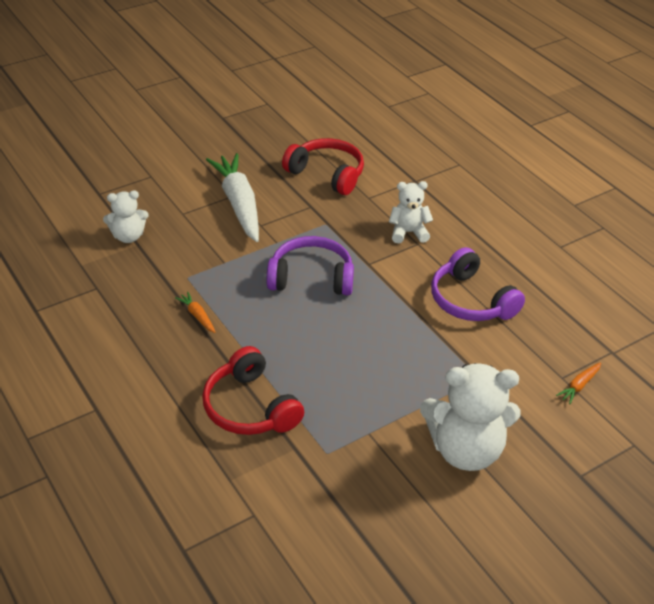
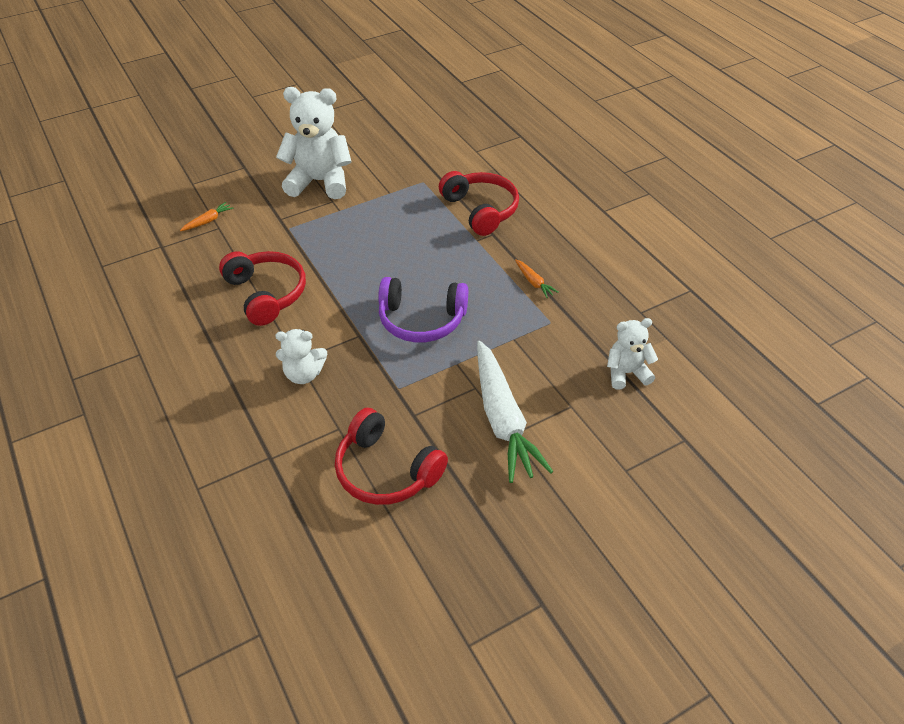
camera: 175 degrees left, 5 degrees up
purple headphones [431,247,525,321] -> red headphones [219,251,306,326]

